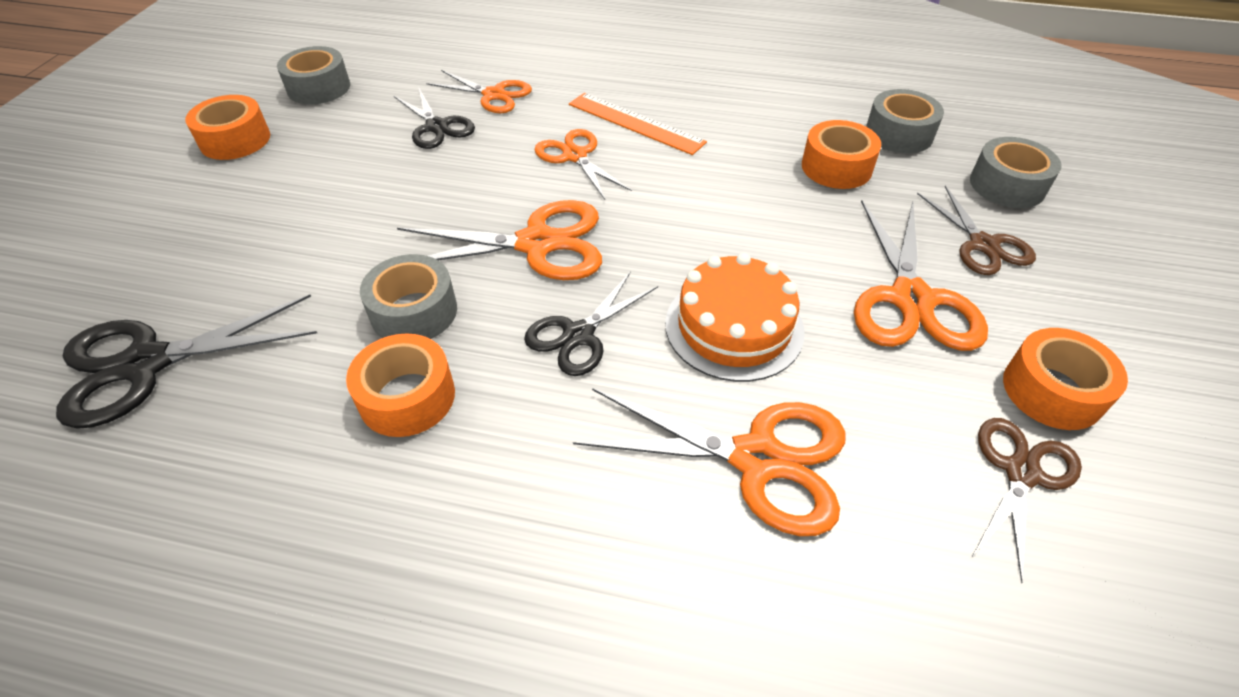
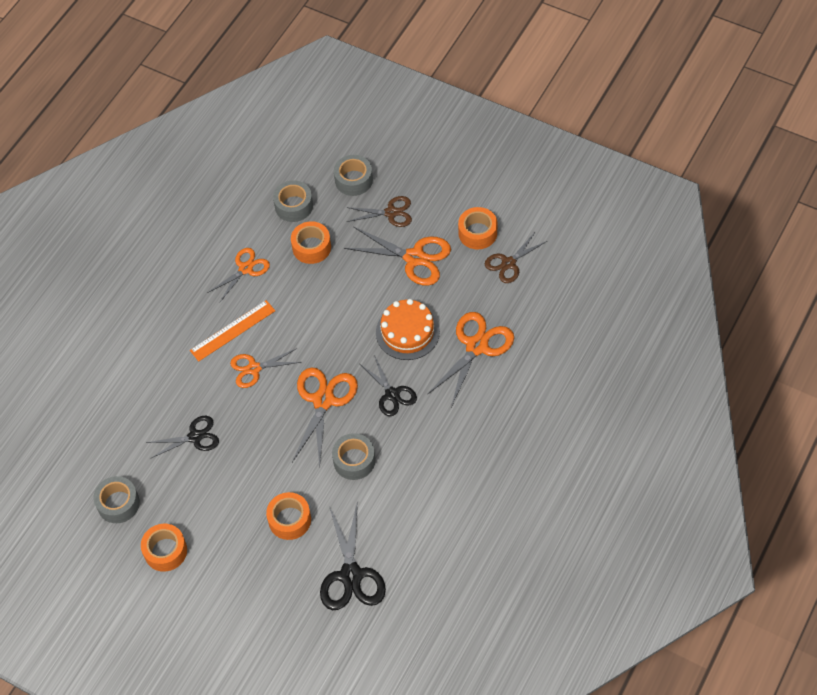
camera: 70 degrees left, 10 degrees up
orange tape [346,333,455,437] -> orange tape moved to [266,492,311,540]
orange scissors [426,70,532,113] -> orange scissors moved to [207,248,270,302]
brown scissors [972,418,1082,583] -> brown scissors turned 90 degrees counterclockwise [485,231,547,283]

